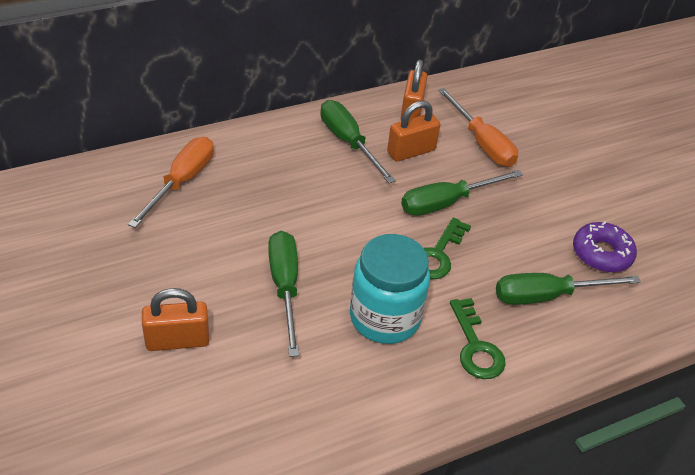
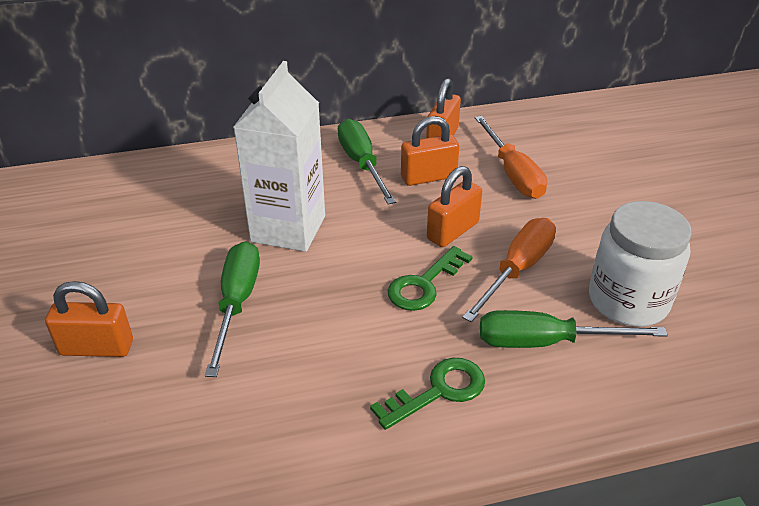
camera: 15 degrees right, 5 degrees down
orange screwdriver [128,137,214,228] -> orange screwdriver moved to [462,218,556,322]
turquoise jar [350,234,430,344] -> none
green screwdriver [401,170,523,216] -> orange padlock [427,166,482,247]
green key [450,298,506,379] -> green key turned 120 degrees counterclockwise [370,358,485,430]
purple donut [573,222,637,273] -> white jar [589,201,691,326]
none -> white carton [234,61,325,252]

